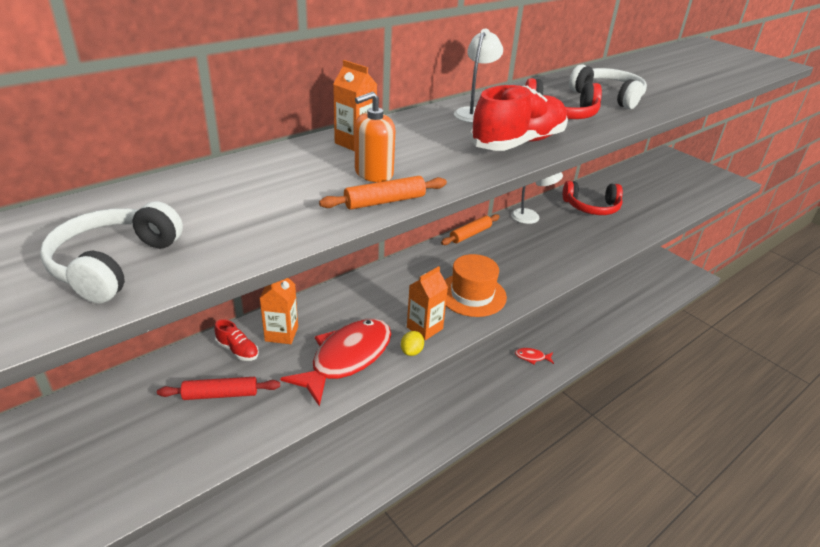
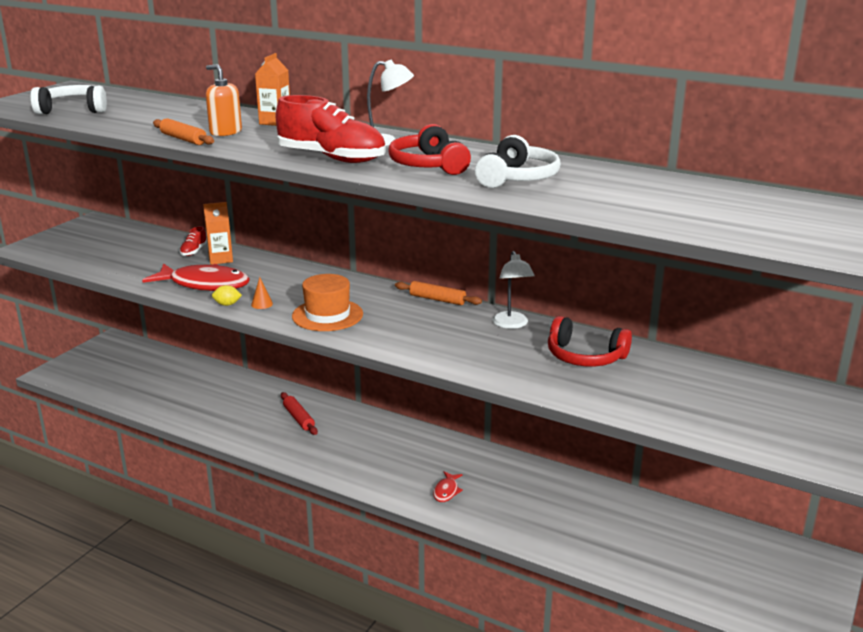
camera: 70 degrees right, 10 degrees down
red rolling pin [157,377,280,400] -> red rolling pin moved to [281,392,318,435]
orange carton [407,266,448,340] -> orange cone [251,277,273,309]
red fish [515,348,554,364] -> red fish turned 150 degrees counterclockwise [433,471,463,502]
red headphones [563,181,623,215] -> red headphones turned 45 degrees counterclockwise [548,316,632,367]

